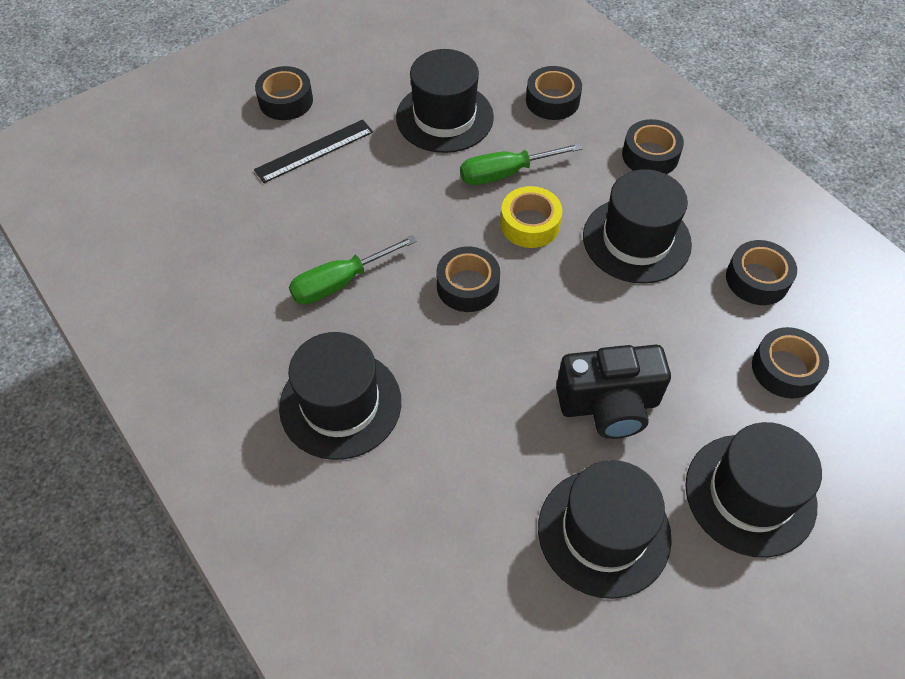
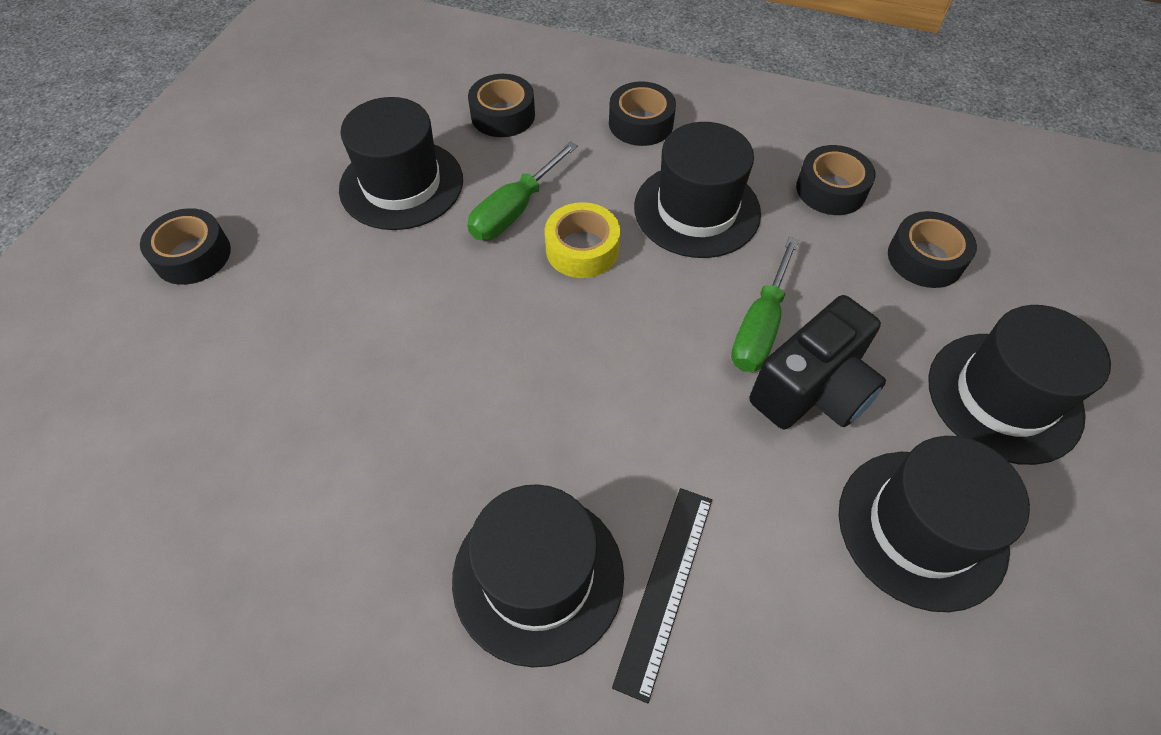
camera: 35 degrees left, 0 degrees up
black ruler [254,119,373,183] -> black ruler moved to [612,488,712,704]
green screwdriver [289,235,417,304] -> green screwdriver moved to [731,237,799,372]
black tape [436,247,500,312] -> none

